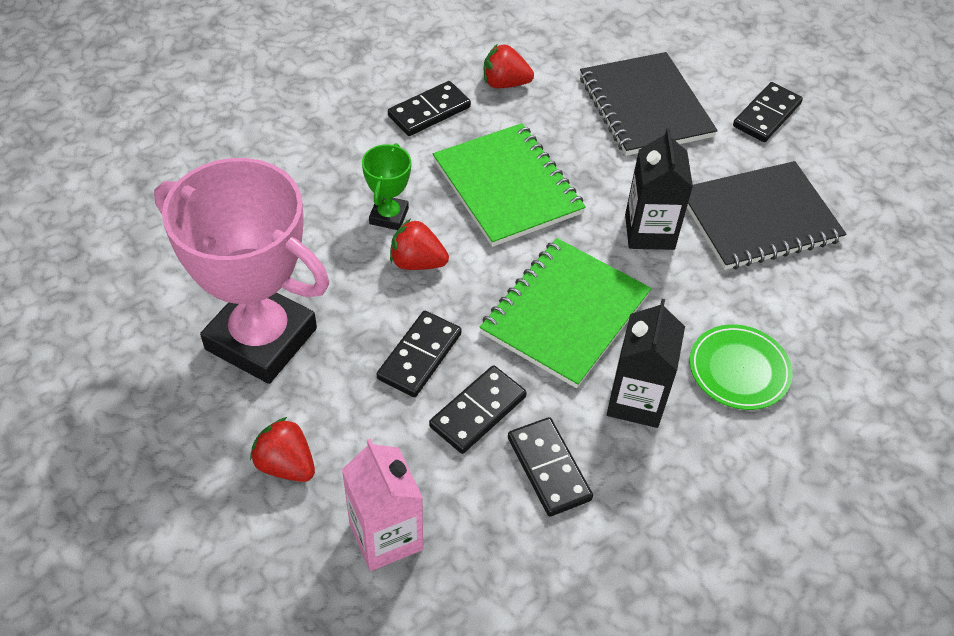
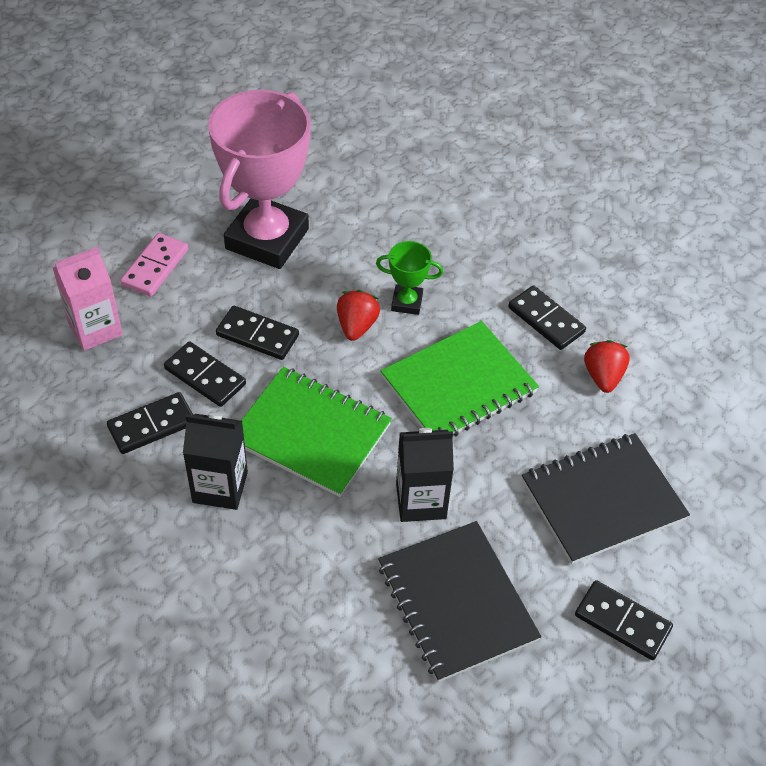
camera: 85 degrees right, 0 degrees up
red strawberry [250,417,315,482] -> pink domino [120,233,188,296]
green plate [690,324,793,410] -> none

